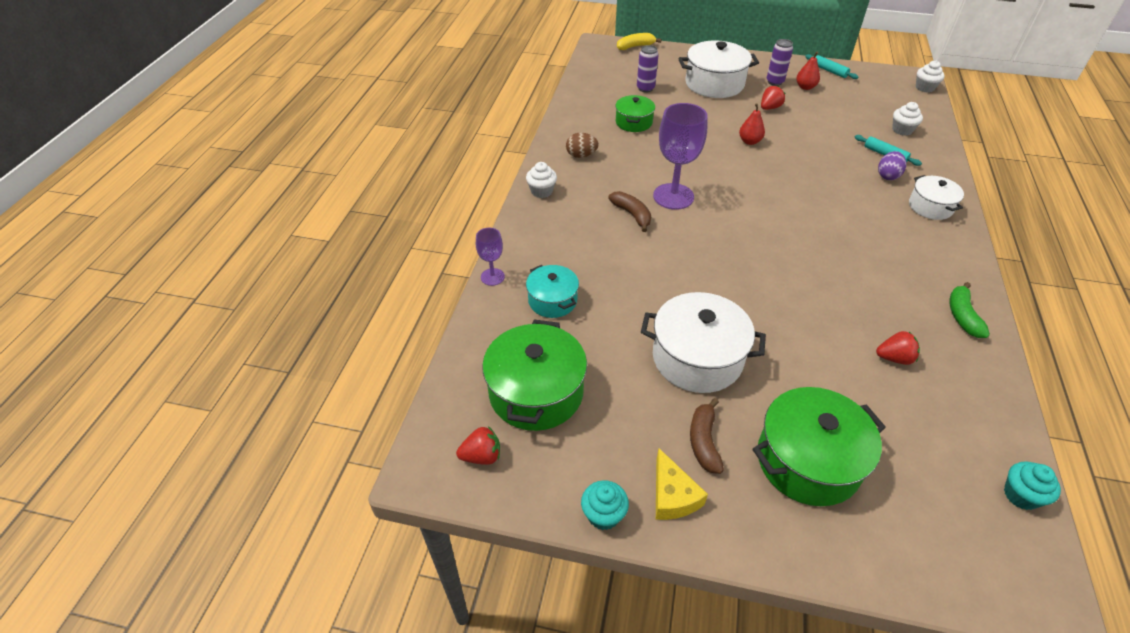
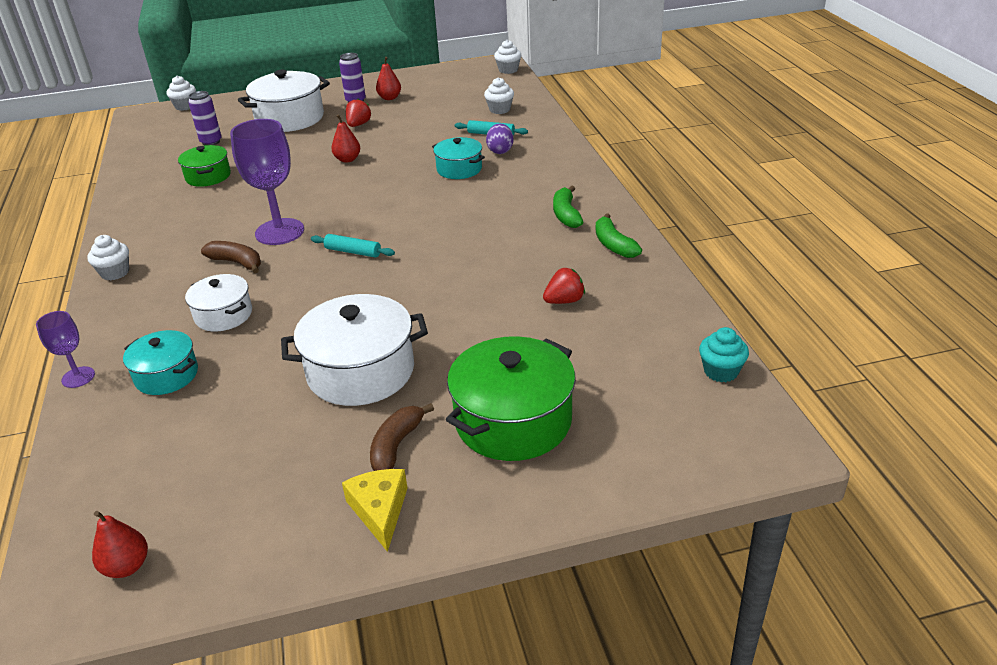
camera: 25 degrees left, 10 degrees down
red strawberry [456,426,500,465] -> red pear [92,511,148,578]
green pot [482,320,587,431] -> none
brown egg [566,133,599,158] -> none
turquoise cupcake [581,480,629,530] -> none
yellow banana [617,33,662,50] -> white cupcake [166,76,196,111]
yellow cheese [656,448,708,520] -> yellow cheese turned 150 degrees counterclockwise [342,469,408,552]
brown banana [690,398,724,474] -> brown banana turned 45 degrees clockwise [370,403,434,471]
turquoise rolling pin [805,54,858,79] -> turquoise rolling pin moved to [311,234,395,258]
white pot [909,175,964,220] -> white pot moved to [185,274,252,331]
none -> turquoise pot [432,137,485,179]
none -> green banana [553,186,583,228]

